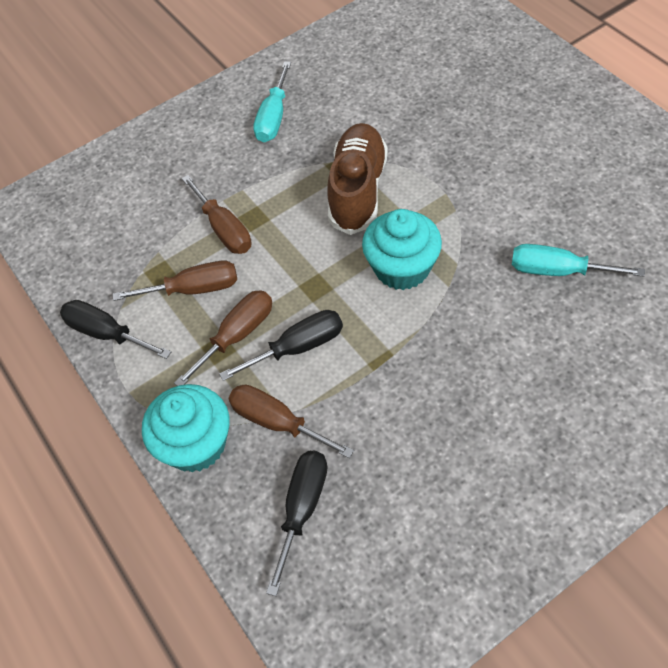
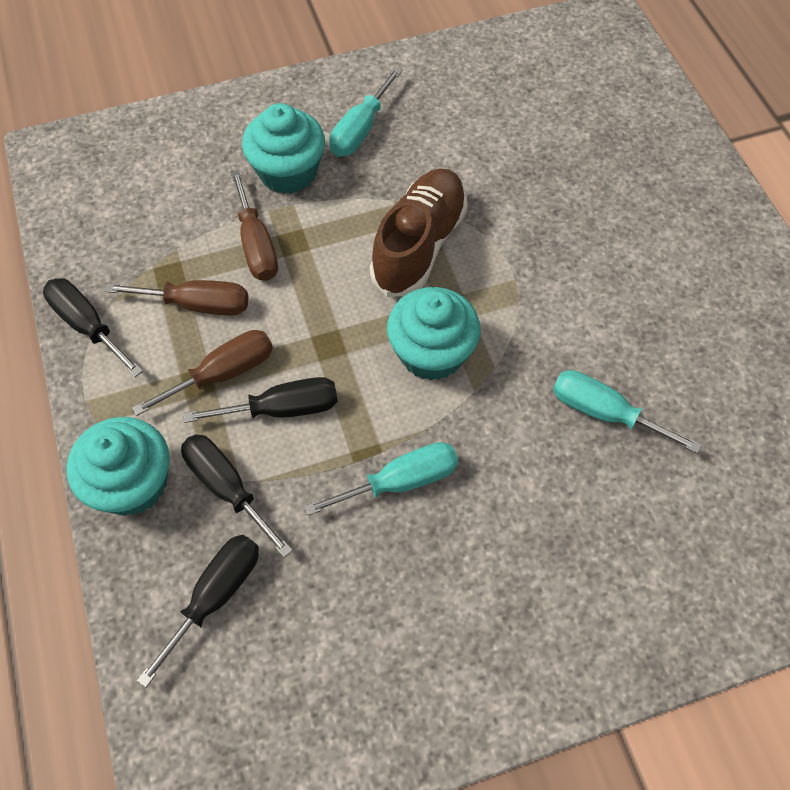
camera: 10 degrees right, 5 degrees up
brown screwdriver [228,385,354,458] -> black screwdriver [181,434,293,558]
none -> turquoise cupcake [242,103,325,194]
none -> turquoise screwdriver [304,442,458,516]

